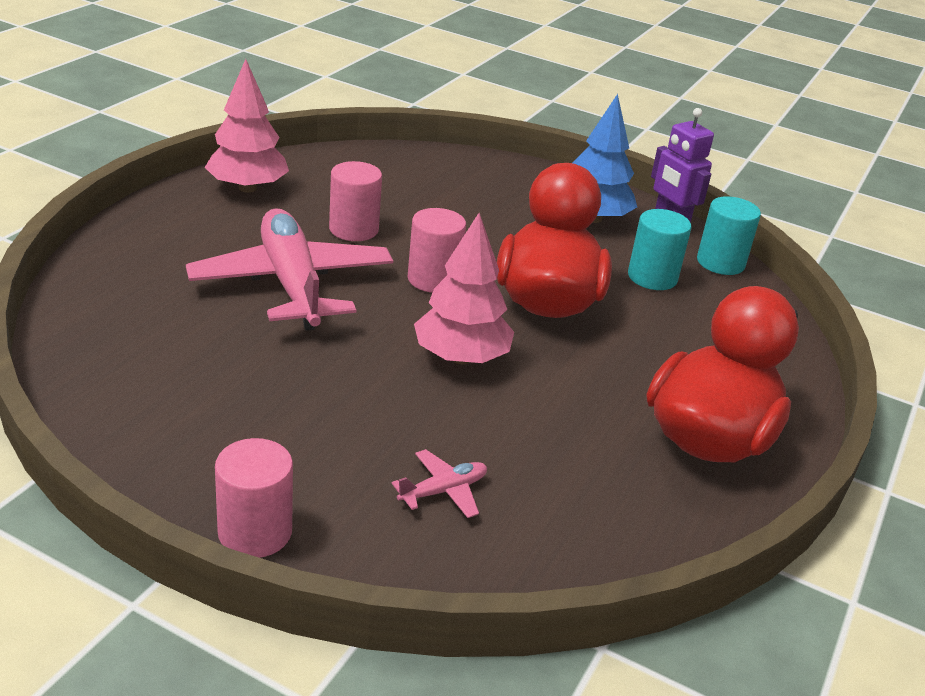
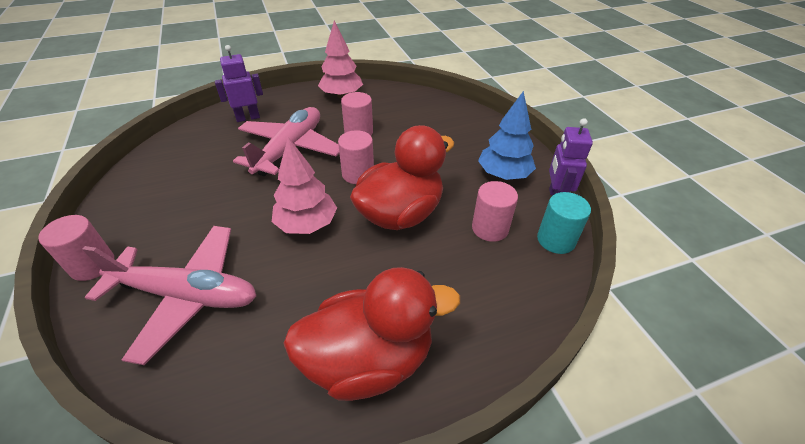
camera: 45 degrees right, 10 degrees up
pink plane [392,449,487,518] -> pink plane [82,226,256,365], size x2.48
turquoise cylinder [628,209,691,290] -> pink cylinder [472,181,518,242]
none -> purple robot [215,45,263,122]

